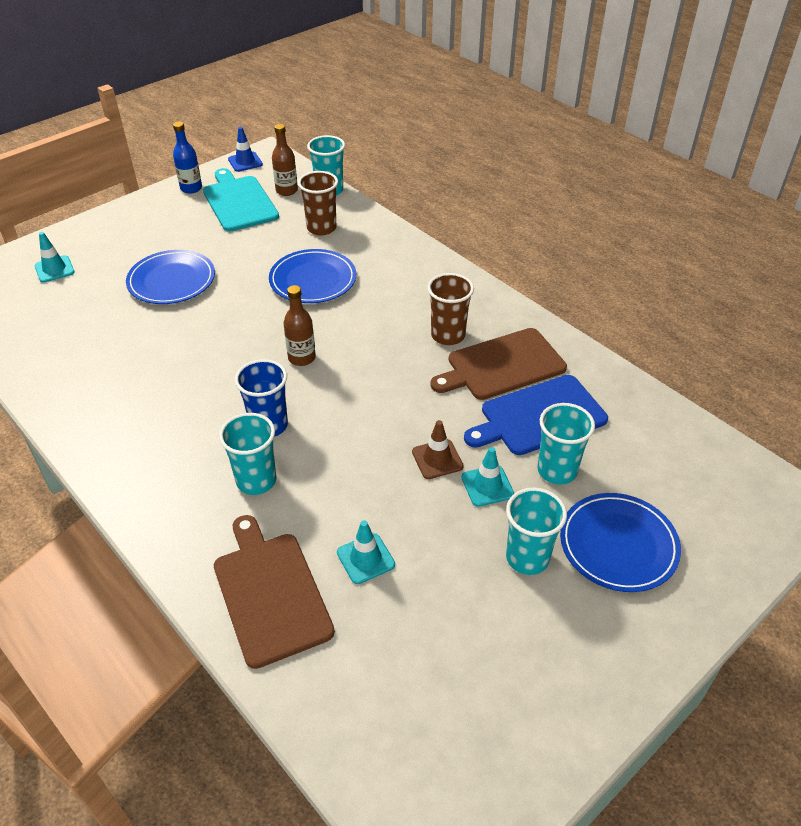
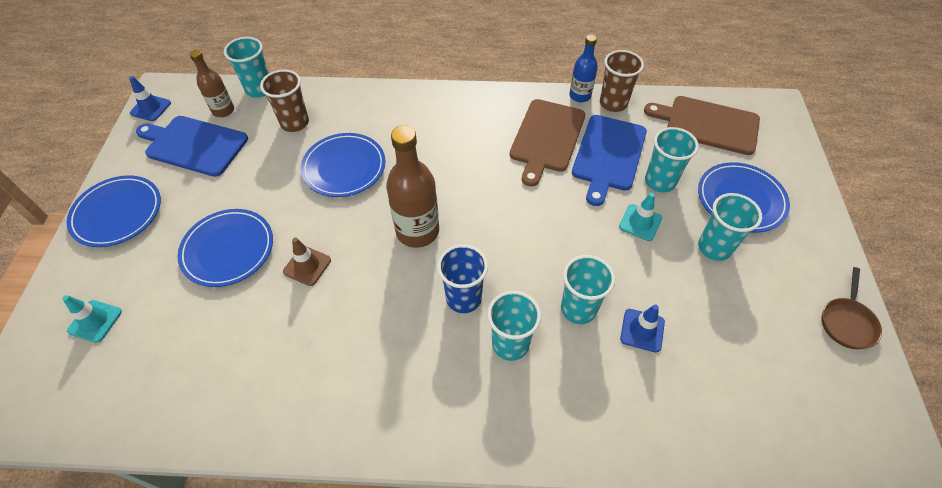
camera: 45 degrees left, 10 degrees up
blue bottle [173,122,202,194] -> blue bottle moved to [569,34,598,103]
turquoise cutting board [203,168,279,232] -> blue cutting board [136,116,248,177]
brown cutting board [214,515,335,669] -> brown cutting board moved to [644,96,760,155]
brown bottle [283,285,316,366] -> brown bottle [386,125,439,248], size x1.68
turquoise traffic cone [337,520,395,584] -> blue traffic cone [620,305,665,353]
brown traffic cone [412,420,464,479] -> brown traffic cone moved to [283,238,331,286]
brown cup [427,273,474,345] -> brown cup moved to [600,50,644,112]
none -> blue plate [67,175,161,247]
none -> turquoise cup [561,255,615,324]
none -> brown pan [821,267,882,349]

